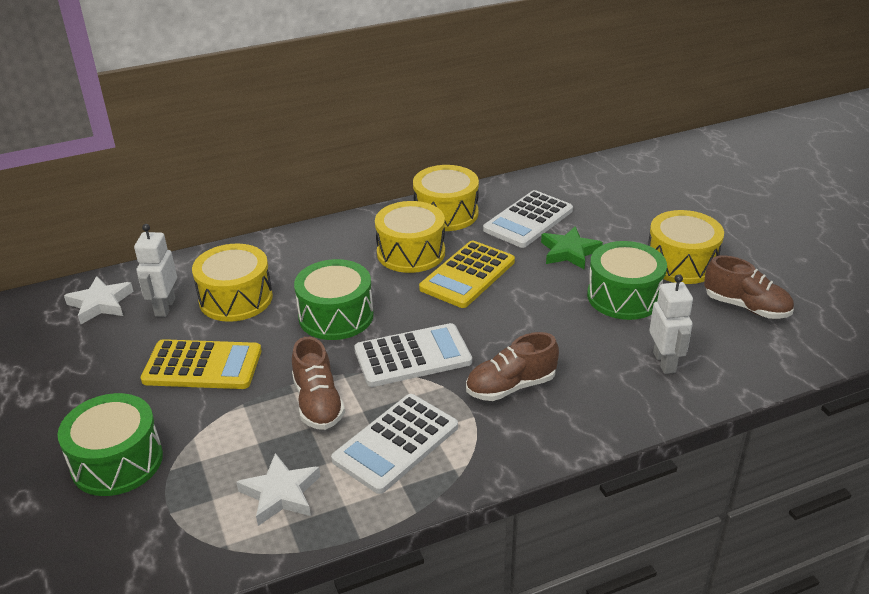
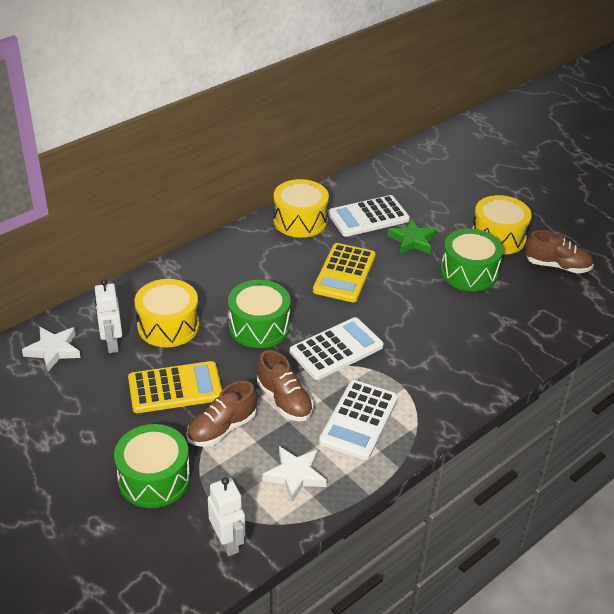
camera: 20 degrees left, 5 degrees up
yellow drum [375,201,445,273] -> none
brown shoe [466,332,559,401] -> brown shoe moved to [186,381,257,447]
white calculator [483,190,573,248] -> white calculator turned 45 degrees clockwise [328,195,410,237]
white robot [649,274,693,374] -> white robot moved to [208,477,245,556]

